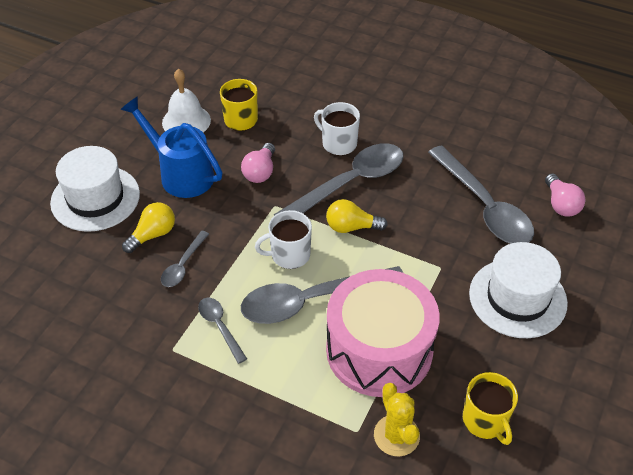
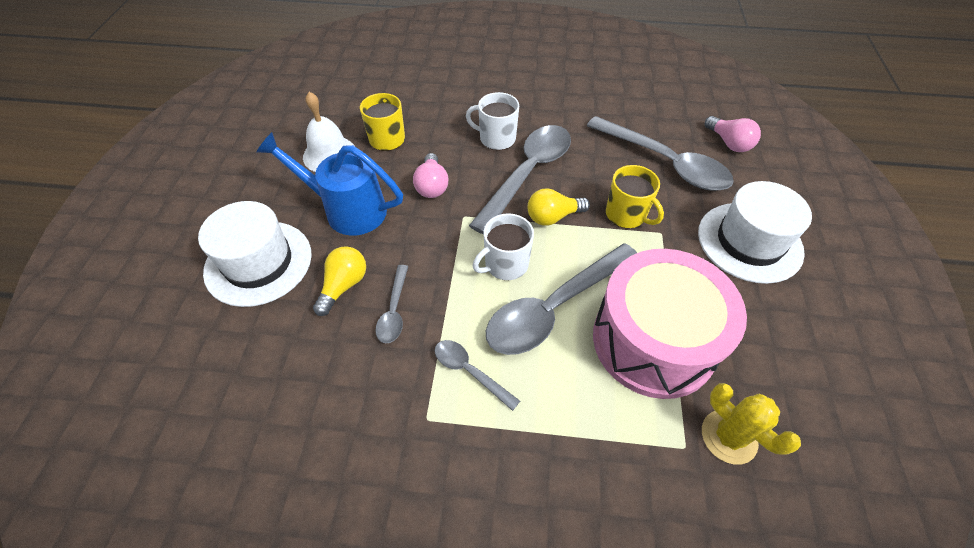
camera: 20 degrees left, 5 degrees up
yellow mug [463,372,518,445] -> yellow mug moved to [606,165,664,228]

